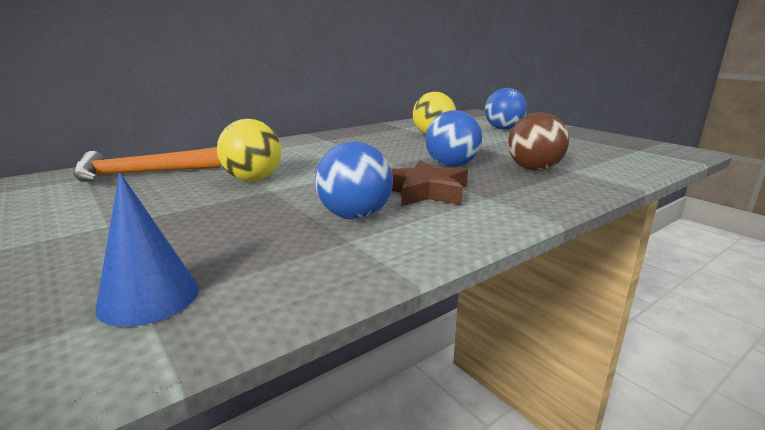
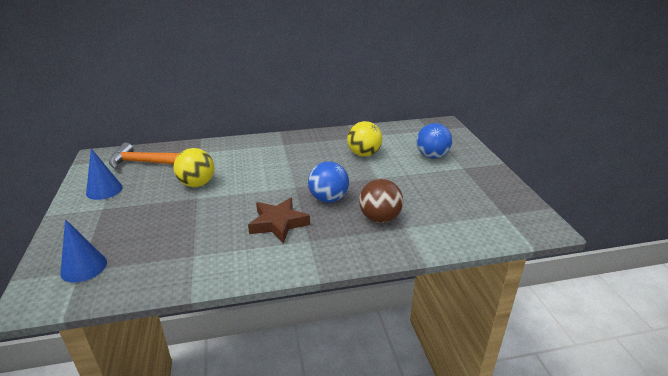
camera: 25 degrees right, 10 degrees up
blue ball [315,142,393,220] -> none
none -> blue cone [86,148,122,200]

